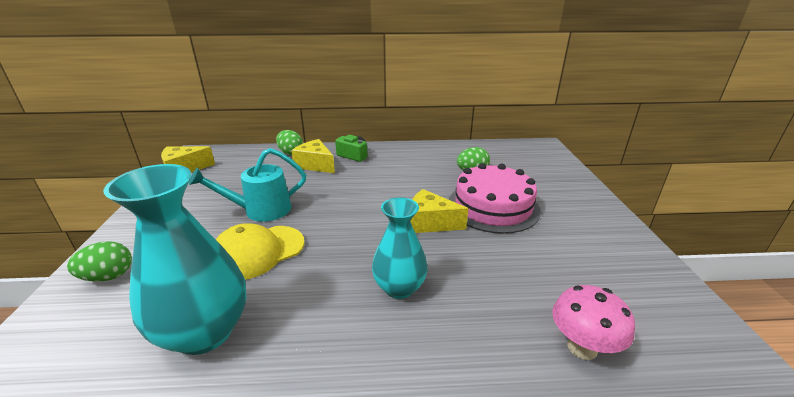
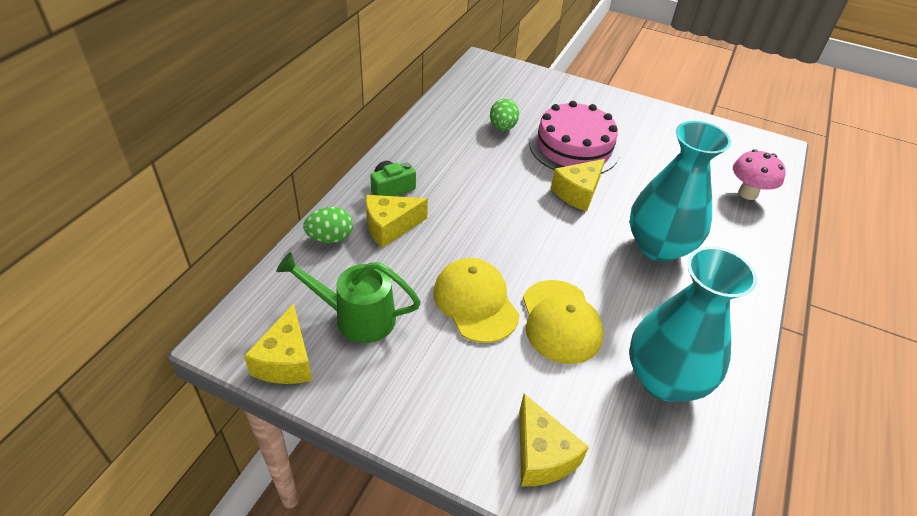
camera: 65 degrees left, 15 degrees up
green egg [67,241,132,281] -> yellow cheese [519,394,589,486]
turquoise watering can [189,148,306,222] -> yellow cap [433,258,520,343]
turquoise vase [372,197,428,299] -> turquoise vase [629,121,731,262], size x1.59
none -> green watering can [276,252,421,343]

